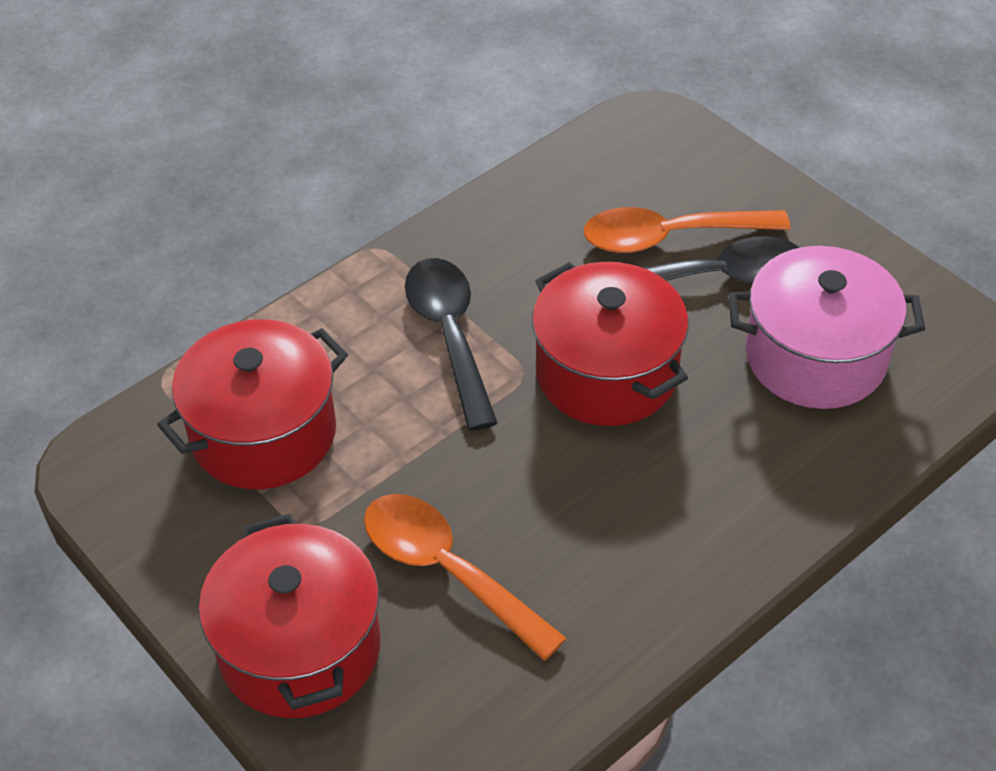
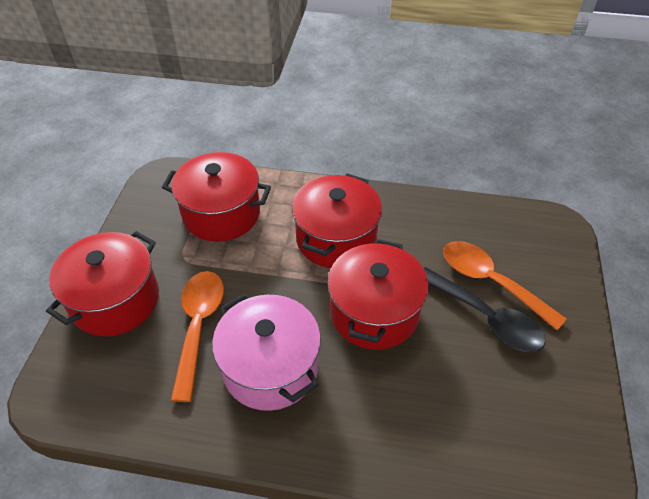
camera: 50 degrees right, 0 degrees up
black spoon [405,258,498,431] -> red pot [292,174,382,268]
pink pot [729,246,925,409] -> pink pot moved to [212,293,321,411]

